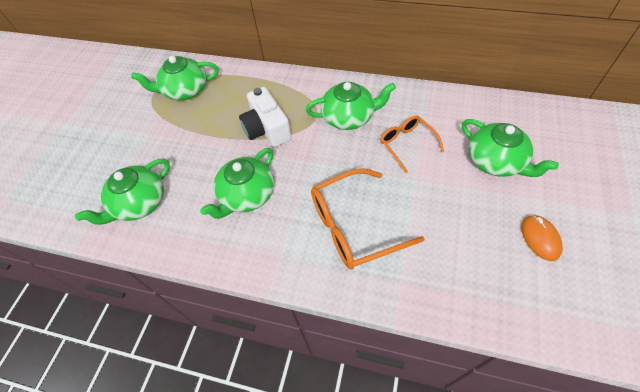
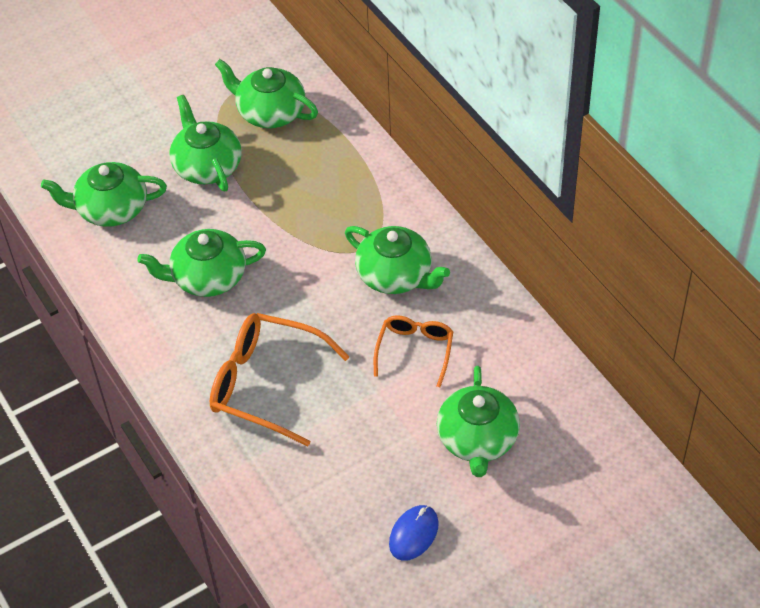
camera: 40 degrees right, 5 degrees down
white camera [239,87,292,147] -> none
orange mouse [521,215,563,261] -> blue mouse [389,505,439,561]
none -> green teapot [169,95,242,191]

